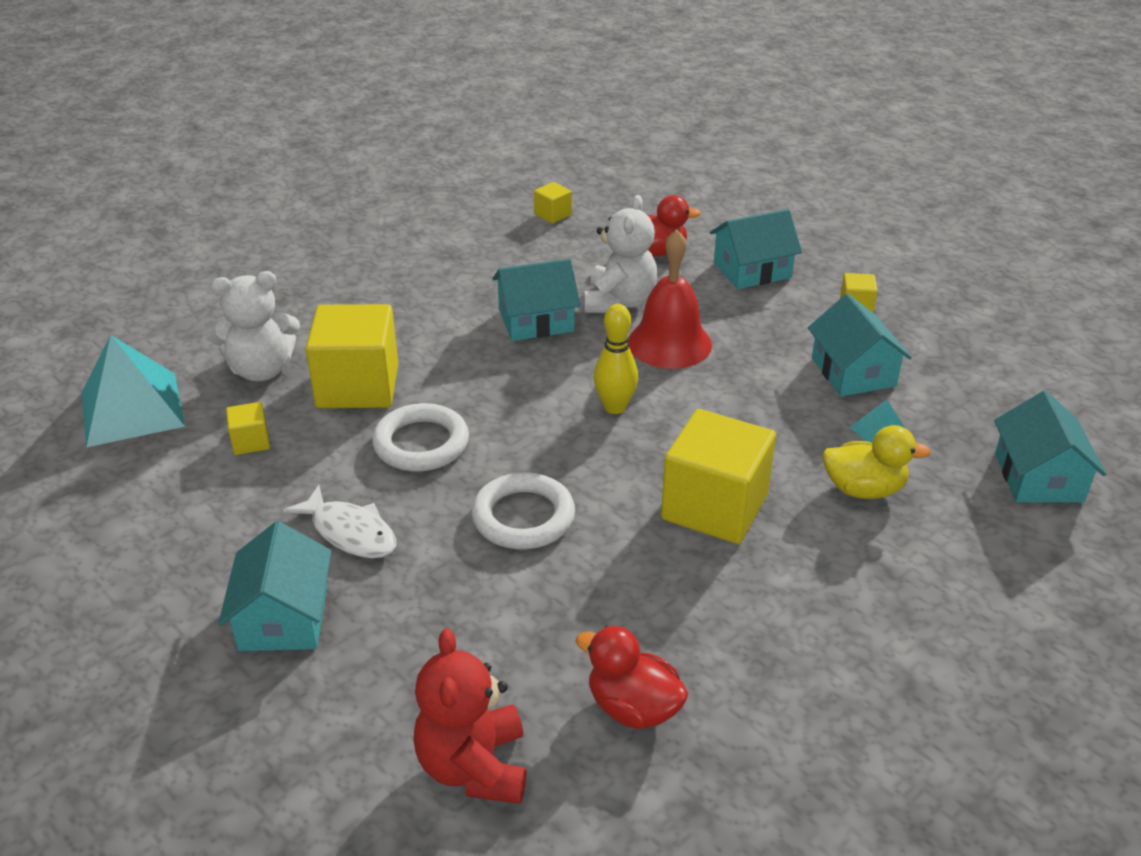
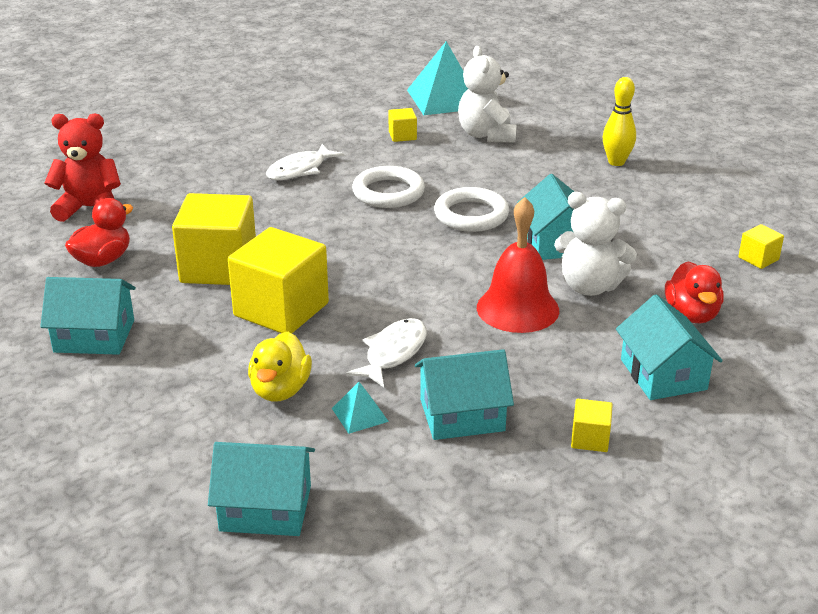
camera: 95 degrees right, 5 degrees down
turquoise house [218,521,332,651] -> turquoise house moved to [40,277,136,355]
yellow cube [305,304,398,408] -> yellow cube moved to [172,193,256,285]
white ring [472,472,575,549] -> white ring moved to [434,187,509,232]
yellow bowling pin [594,304,638,414] -> yellow bowling pin moved to [603,77,636,166]
none -> white fish [346,318,427,387]

